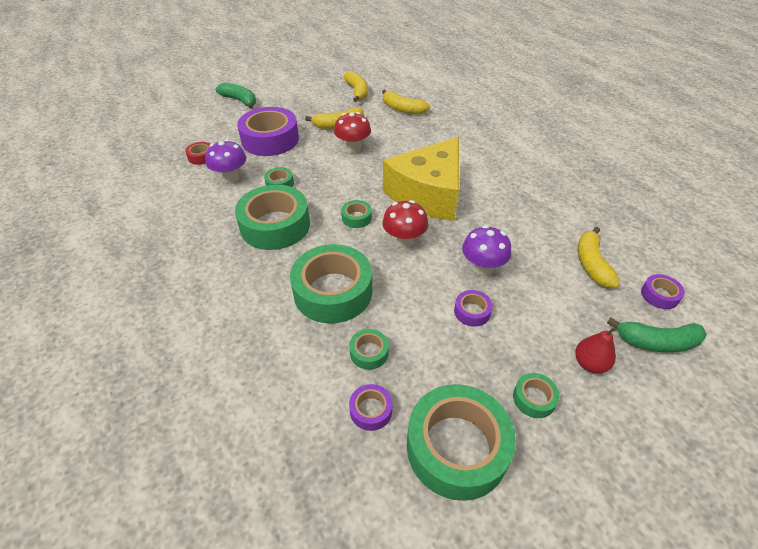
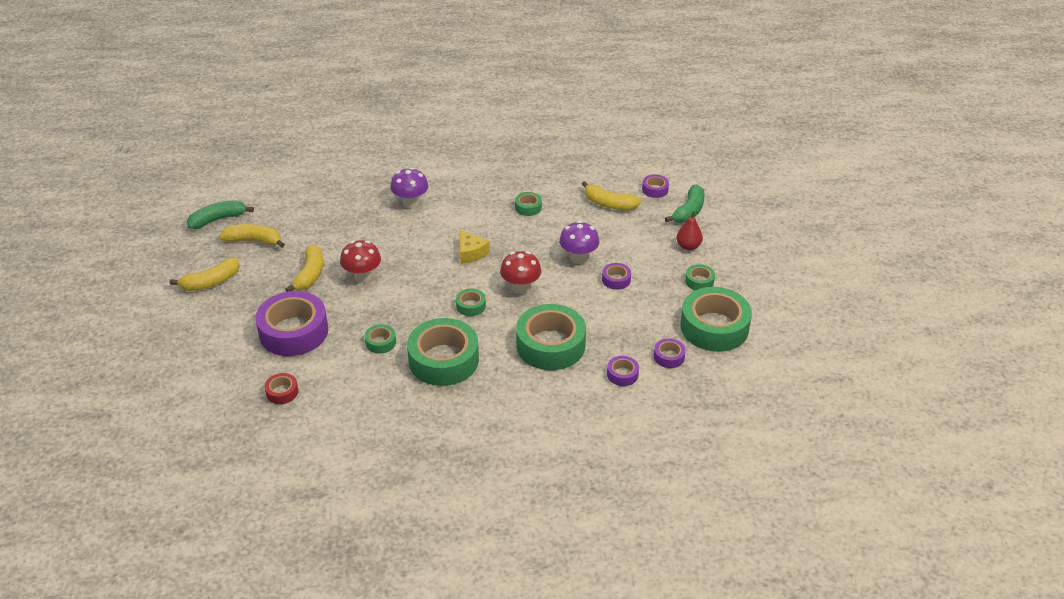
camera: 65 degrees left, 5 degrees down
purple mushroom [205,139,246,184] -> purple mushroom moved to [390,167,428,208]
green banana [215,83,256,109] -> green banana moved to [187,200,254,229]
green tape [349,329,389,370] -> green tape moved to [515,192,542,216]
yellow banana [382,89,430,115] -> yellow banana moved to [170,258,240,291]
yellow cheese [383,137,459,221] -> yellow cheese [460,230,490,263], size x0.41
none -> purple tape [607,356,639,386]

